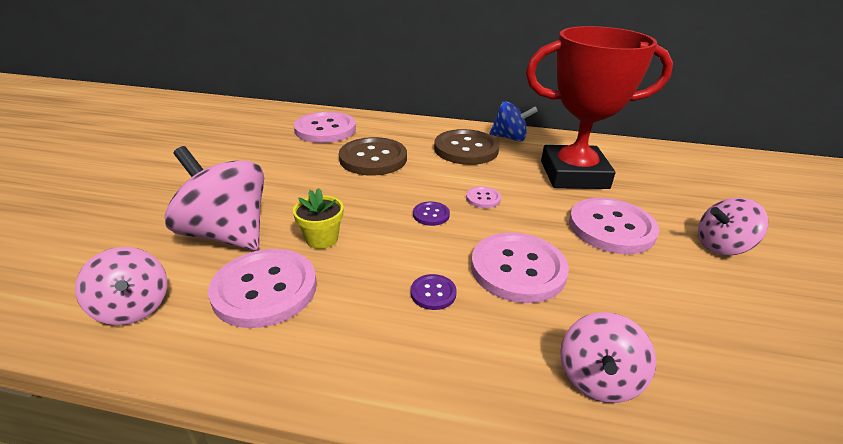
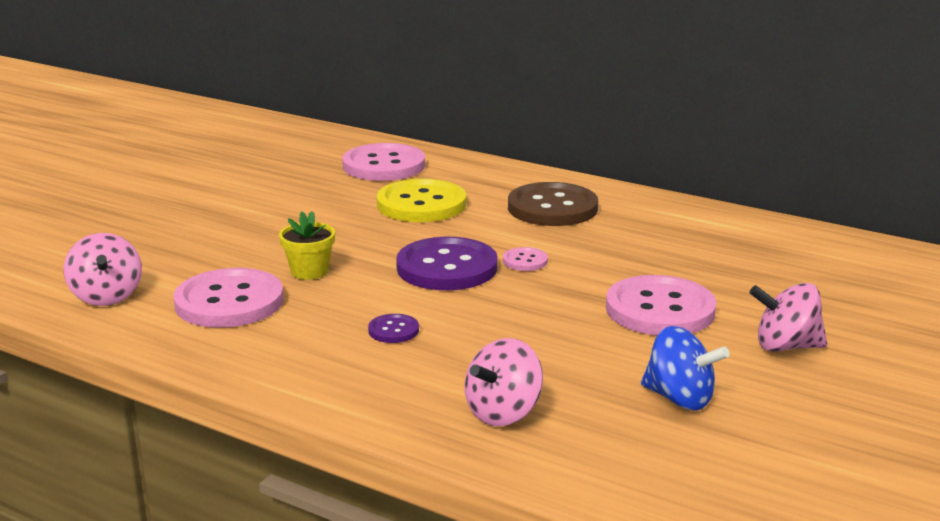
camera: 20 degrees right, 10 degrees down
pink spinning top [165,146,264,251] -> none
brown button [339,137,407,175] -> yellow button [377,179,466,222]
purple button [413,202,450,226] -> purple button [396,237,498,290], size x2.21
pink button [471,232,569,303] -> none
blue spinning top [489,102,538,142] -> blue spinning top moved to [641,326,730,410]
red trophy [526,26,673,189] -> none

